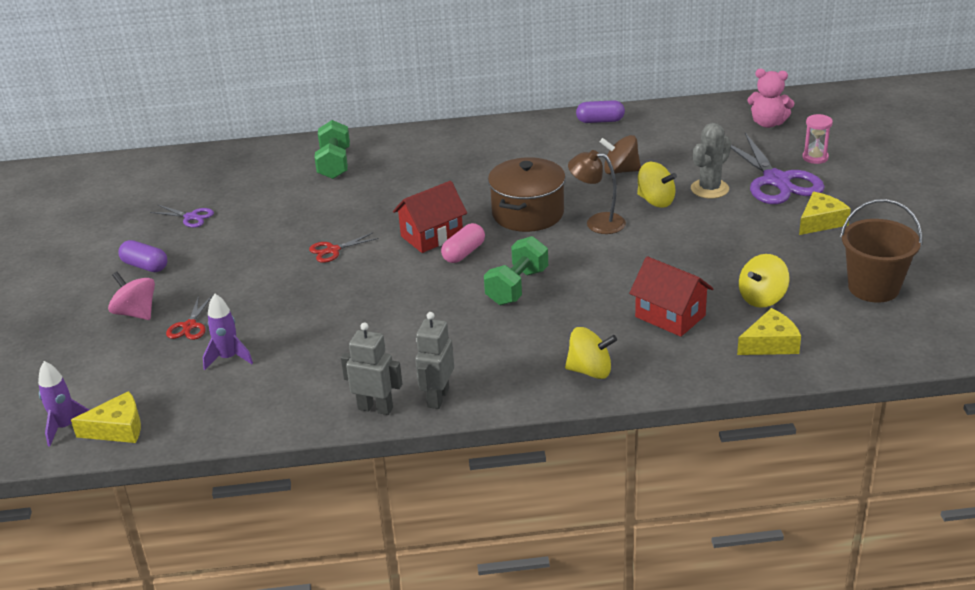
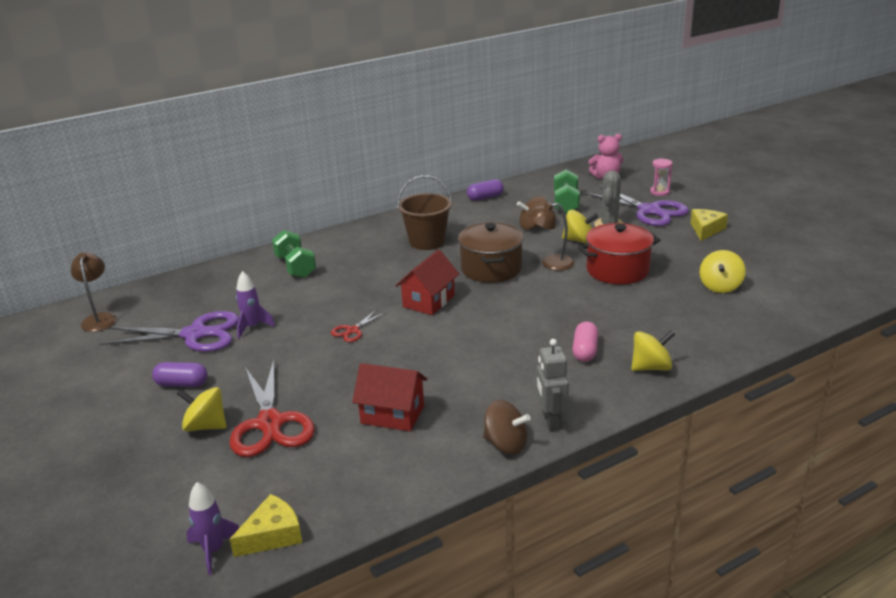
camera: 25 degrees left, 5 degrees down
pink spinning top [108,272,155,320] -> yellow spinning top [177,387,227,432]
purple scissors [150,205,214,228] -> purple scissors [100,311,239,352], size x2.13
red scissors [166,295,213,340] -> red scissors [229,359,315,457], size x2.13
purple rocket [203,294,253,370] -> purple rocket moved to [236,271,275,339]
grey robot [341,323,402,415] -> brown spinning top [483,400,531,455]
pink capsule [441,223,485,263] -> pink capsule moved to [572,321,598,362]
green dumbbell [484,236,548,305] -> green dumbbell moved to [554,169,580,214]
red house [629,256,713,337] -> red house moved to [352,363,427,431]
yellow cheese [737,308,801,355] -> none
brown bucket [840,199,922,303] -> brown bucket moved to [397,175,453,250]
none -> brown lamp [71,253,117,332]
none -> red pot [578,223,660,285]

